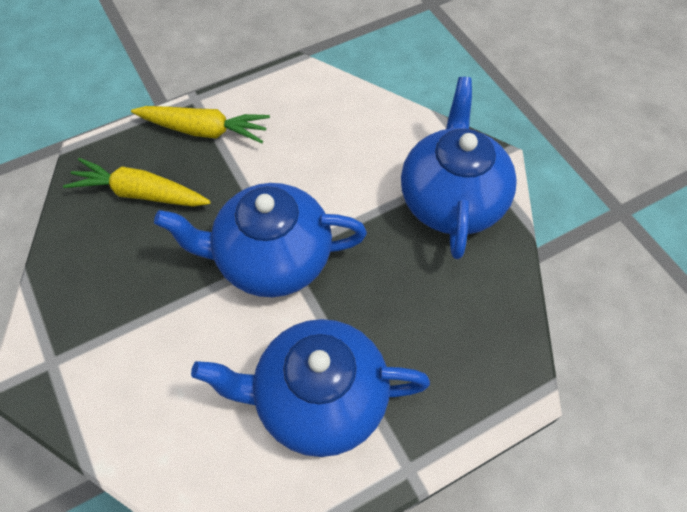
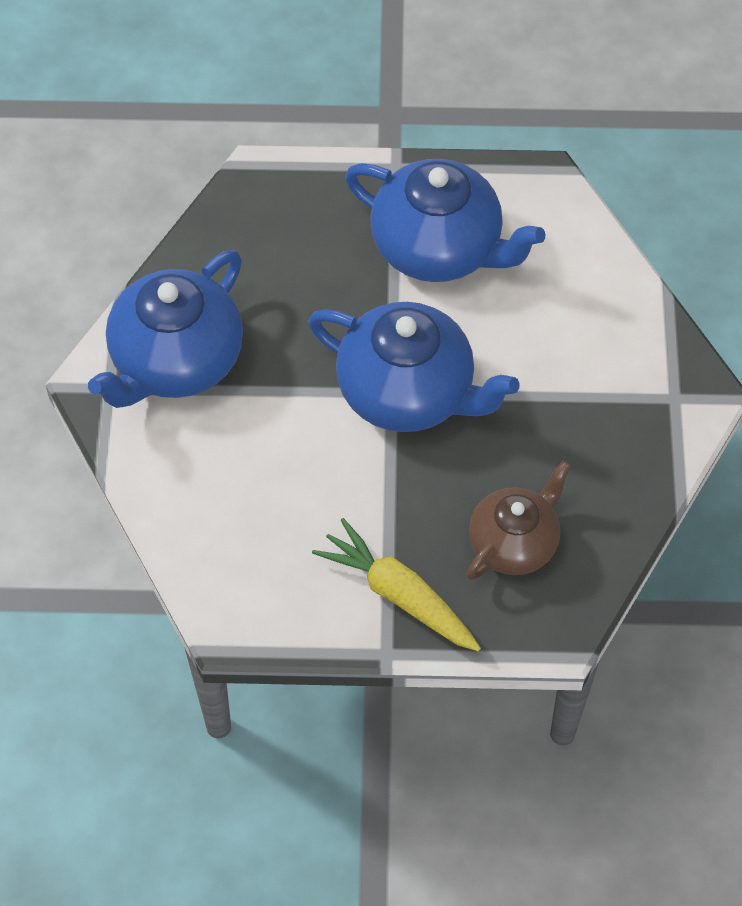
camera: 150 degrees left, 0 degrees up
yellow carrot [63,158,211,207] -> brown teapot [466,461,571,580]

